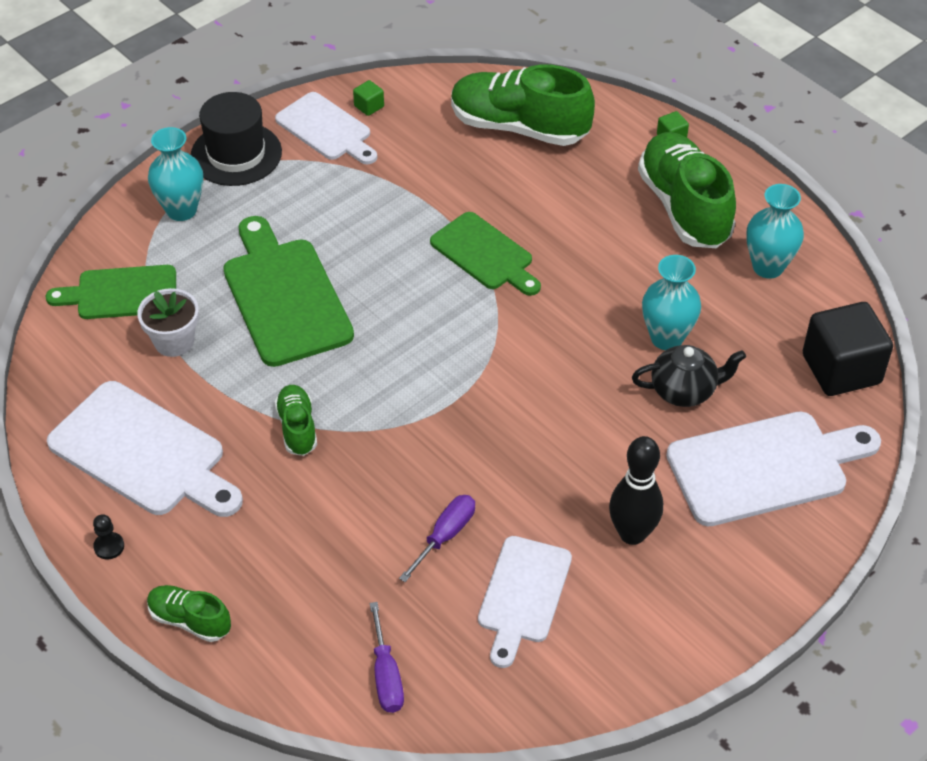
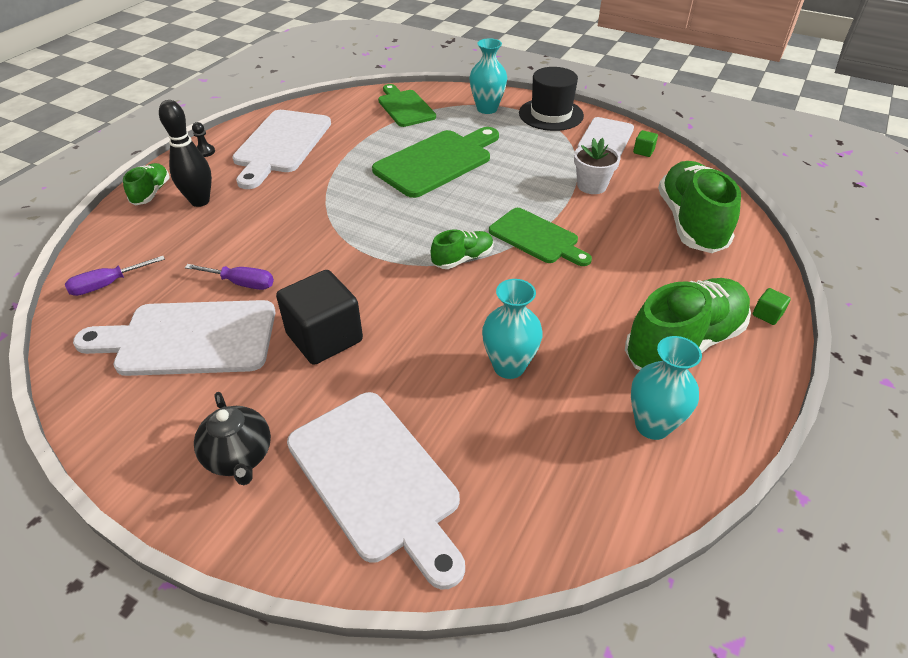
camera: 70 degrees right, 5 degrees down
white flower pot [137,288,199,357] -> white flower pot moved to [574,138,621,194]
green shoe [274,385,317,456] -> green shoe moved to [431,230,494,269]
green cutting board [430,212,541,296] -> green cutting board turned 75 degrees counterclockwise [489,208,592,266]
white cutting board [478,536,572,668] -> white cutting board [73,300,275,376], size x1.53
black bowling pin [609,436,663,545] -> black bowling pin moved to [159,100,212,207]
black teapot [632,345,746,407] -> black teapot moved to [194,392,271,485]
black cube [803,302,893,396] -> black cube moved to [276,270,363,365]

